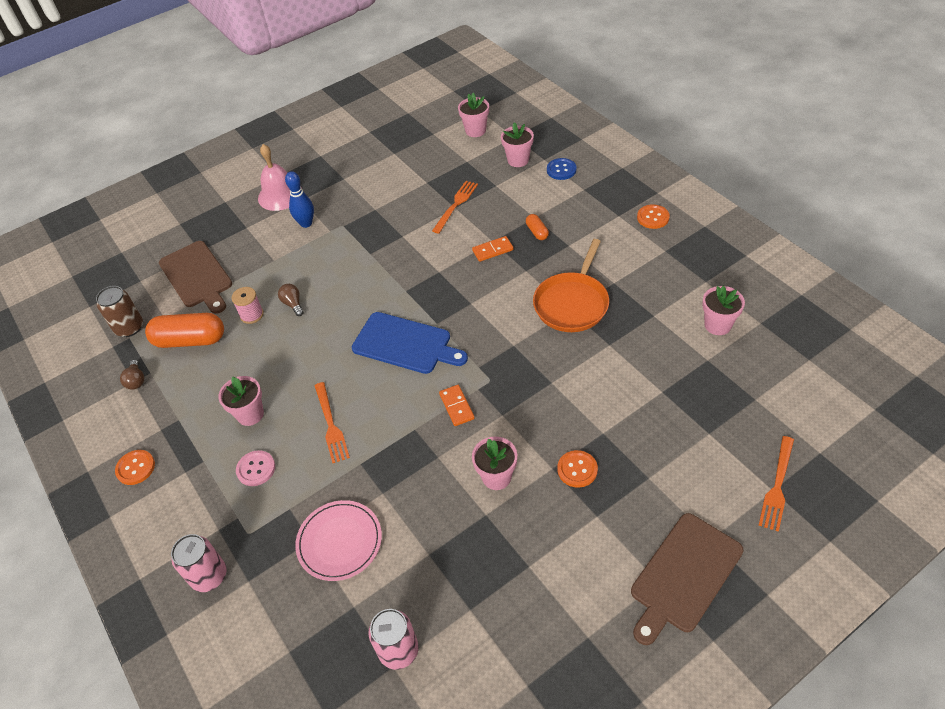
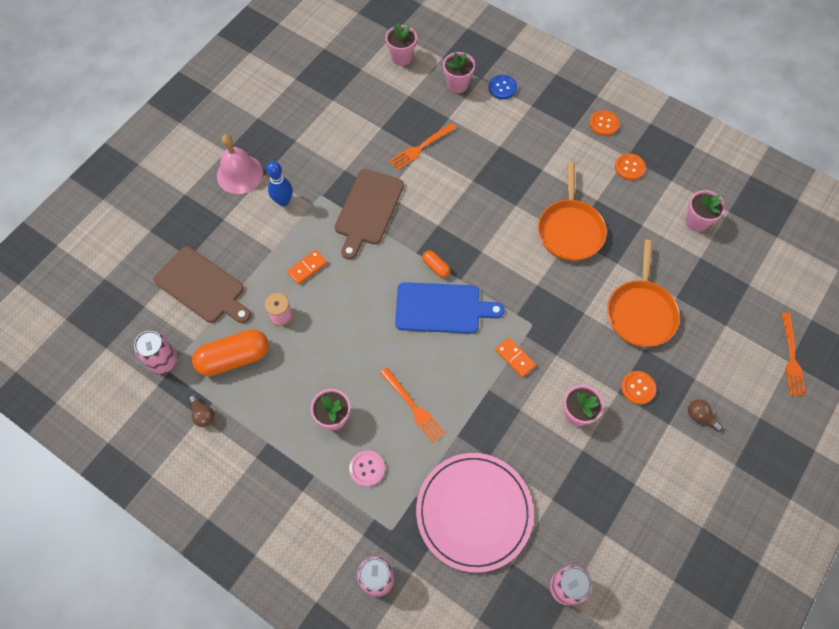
camera: 25 degrees left, 15 degrees up
brown can [96,286,143,337] -> pink can [134,331,178,374]
orange button [115,450,155,485] -> orange button moved to [615,153,646,180]
brown light bulb [278,284,304,316] -> brown light bulb moved to [688,399,723,431]
pink plate [295,500,382,581] -> pink plate [416,453,534,573], size x1.54
orange fork [432,181,478,234] -> orange fork turned 135 degrees counterclockwise [389,123,456,170]
orange domino [472,236,514,262] -> orange domino moved to [287,250,327,285]
orange capsule [526,214,549,240] -> orange capsule moved to [422,251,450,278]
brown cutting board [631,513,743,645] -> brown cutting board moved to [335,169,404,260]
none -> orange pan [607,240,680,347]

